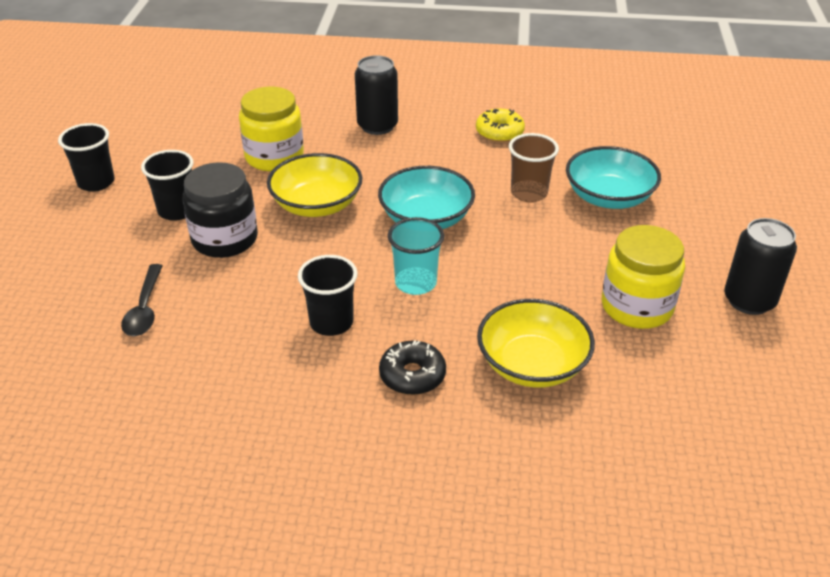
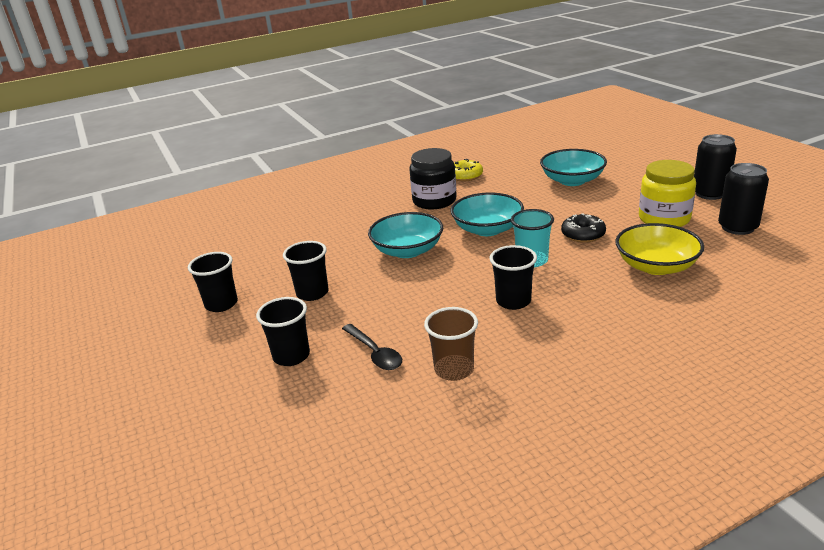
camera: 30 degrees left, 10 degrees down
black jar [183,162,258,258] -> black jar moved to [409,148,457,209]
yellow jar [239,87,304,171] -> none
yellow bowl [267,153,362,217] -> turquoise bowl [368,212,443,258]
black can [355,55,398,135] -> black can moved to [718,163,769,235]
black donut [379,340,446,395] -> black donut moved to [561,213,606,243]
brown cup [509,133,559,202] -> brown cup moved to [424,307,478,381]
none -> black cup [256,297,310,366]

